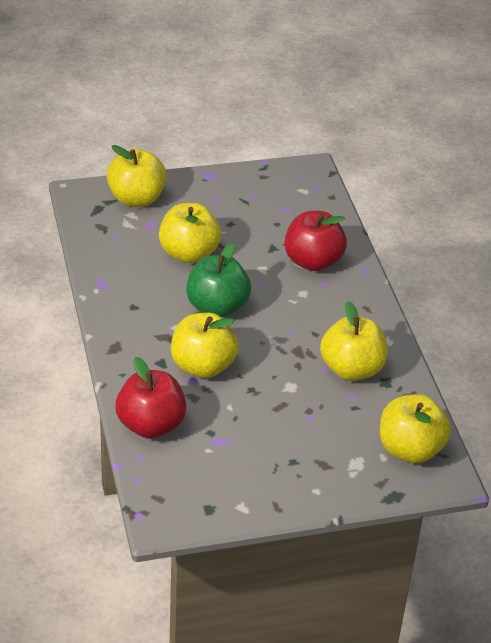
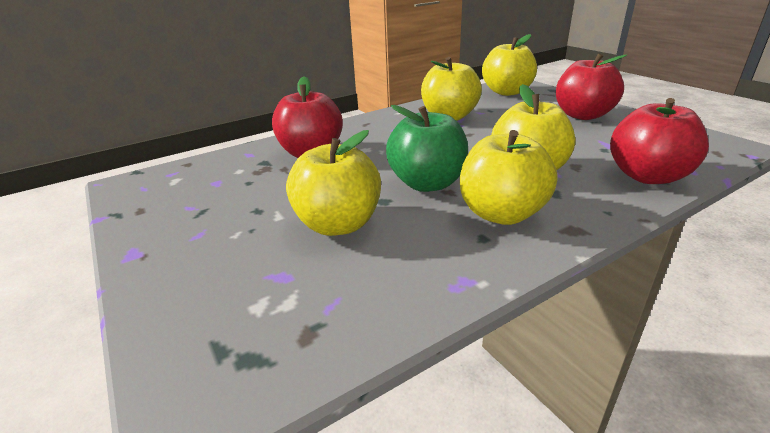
camera: 105 degrees left, 10 degrees down
yellow apple [106,145,167,207] -> yellow apple moved to [460,130,558,225]
none -> red apple [556,53,627,120]

